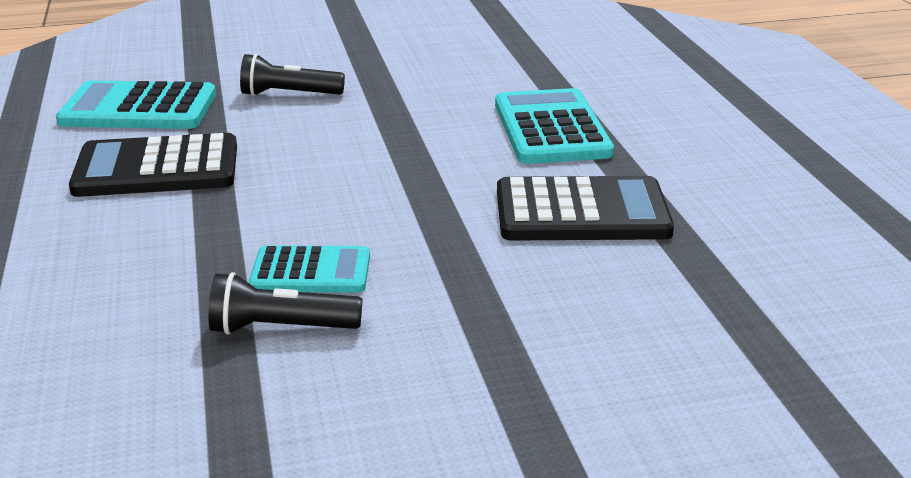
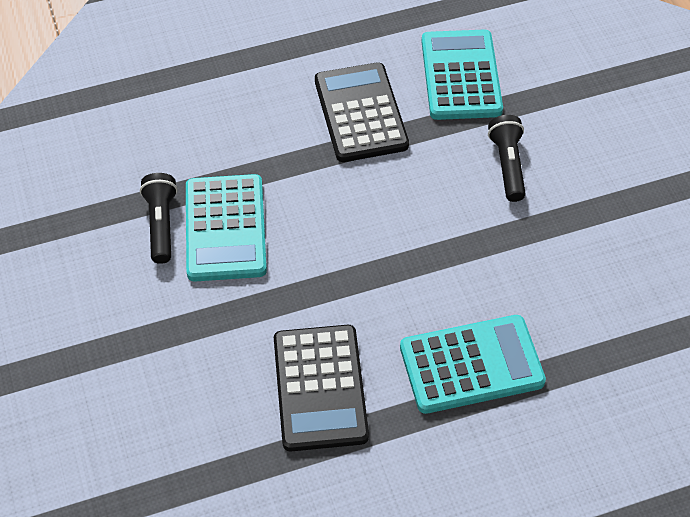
camera: 85 degrees right, 25 degrees up
turquoise calculator [248,245,370,293] -> turquoise calculator [186,174,267,282], size x1.61

